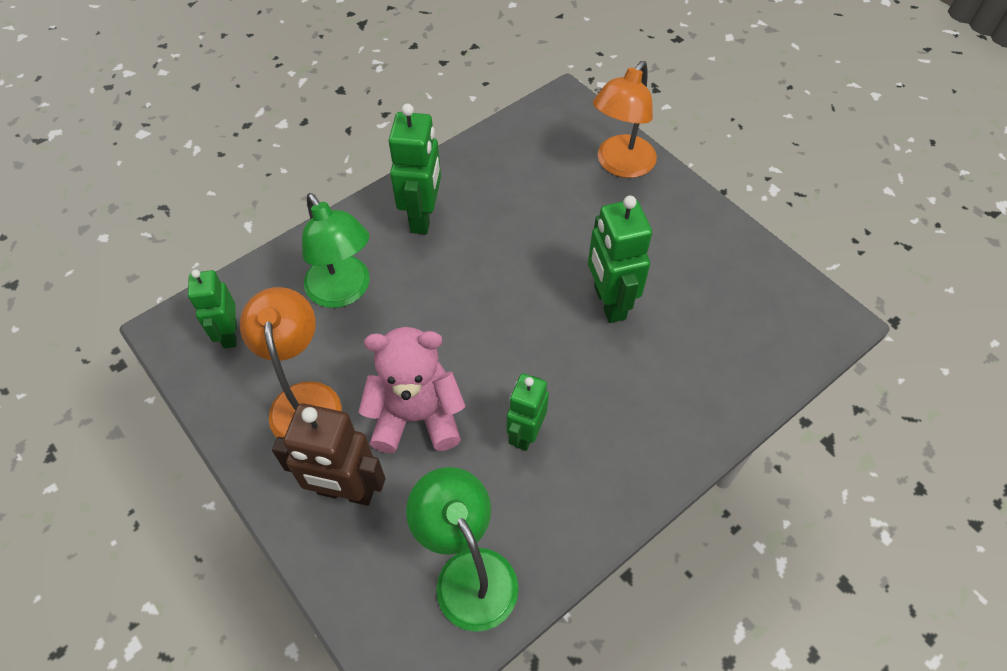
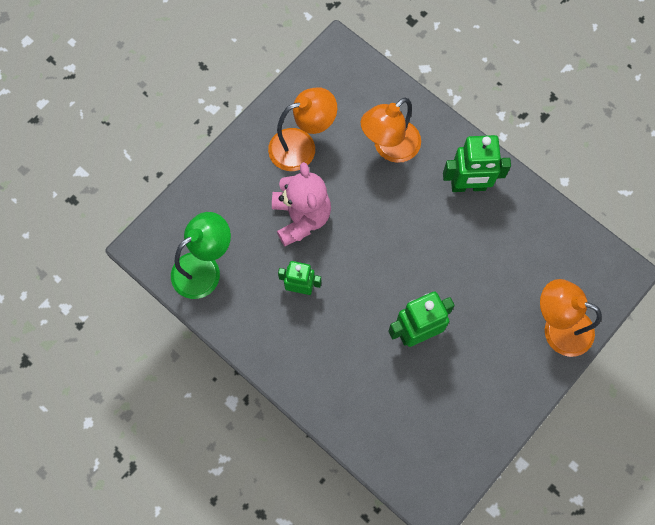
camera: 80 degrees right, 15 degrees up
green robot [188,269,237,348] -> none
brown robot [272,403,385,506] -> none
green lamp [302,193,370,308] -> orange lamp [361,97,421,163]

